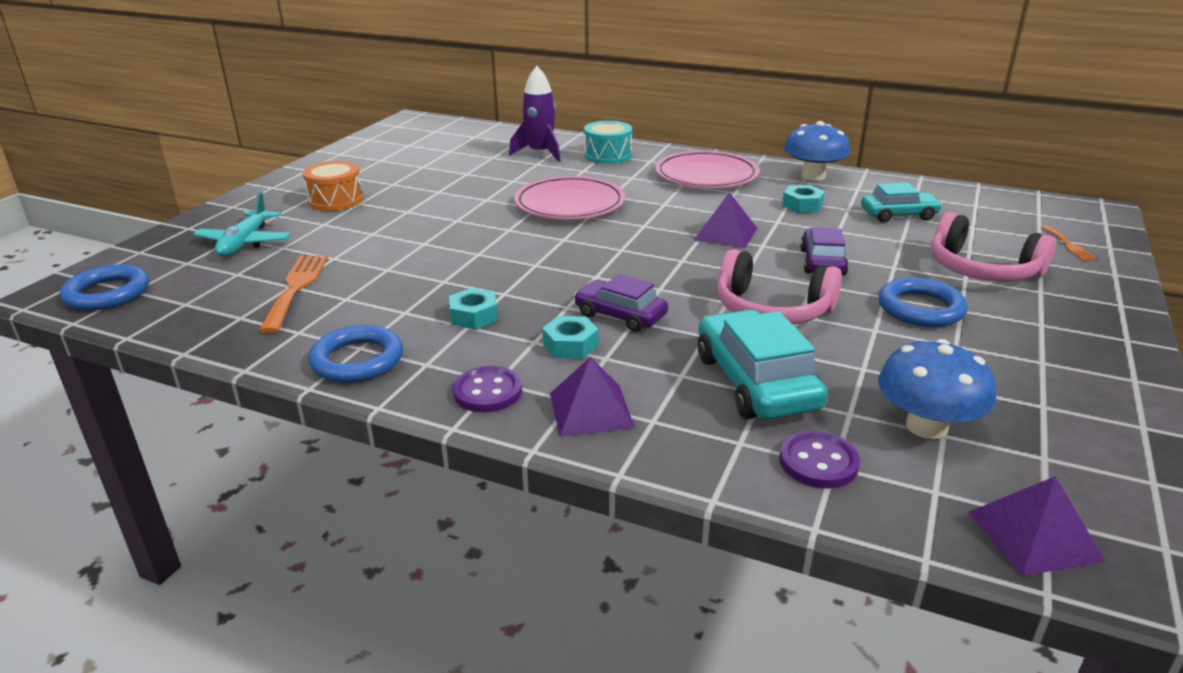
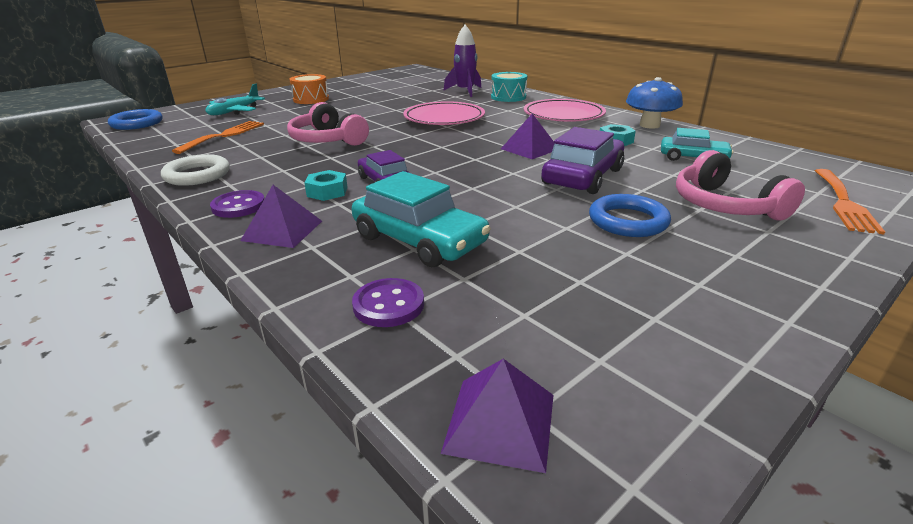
camera: 25 degrees right, 0 degrees up
blue ring [308,325,403,383] -> white ring [161,154,230,186]
turquoise nut [449,288,498,330] -> none
turquoise car [698,309,828,420] -> turquoise car turned 120 degrees clockwise [352,171,491,267]
pink headphones [717,249,842,324] -> pink headphones moved to [287,102,369,146]
purple car [800,227,849,275] -> purple car [542,127,624,194], size x1.58
blue mushroom [878,339,996,439] -> none
orange fork [1041,225,1097,261] -> orange fork [815,169,885,234], size x1.91

